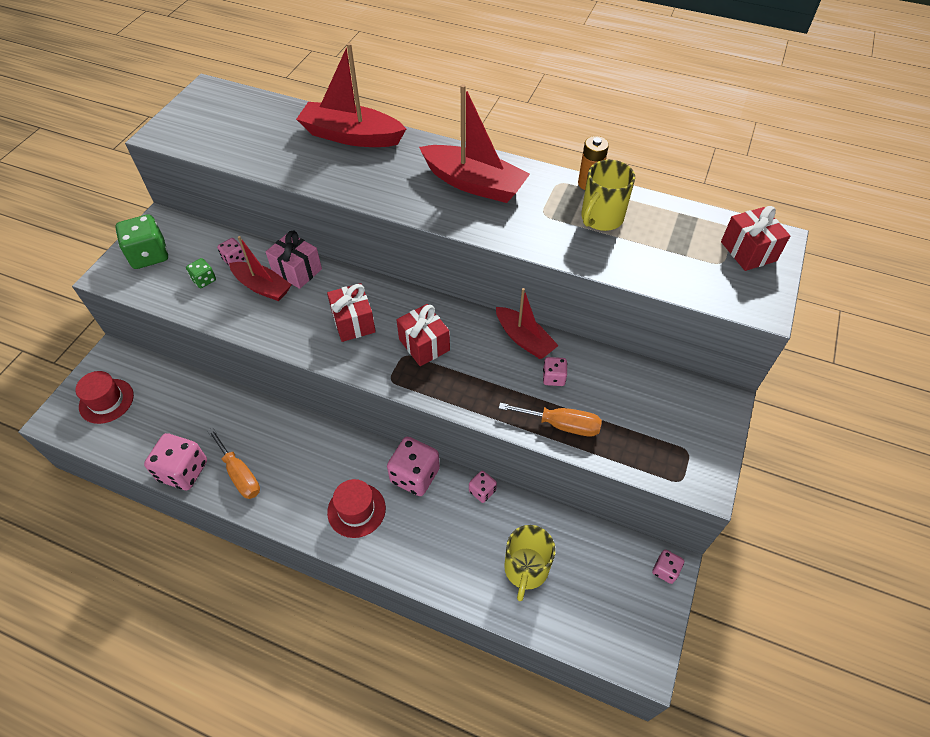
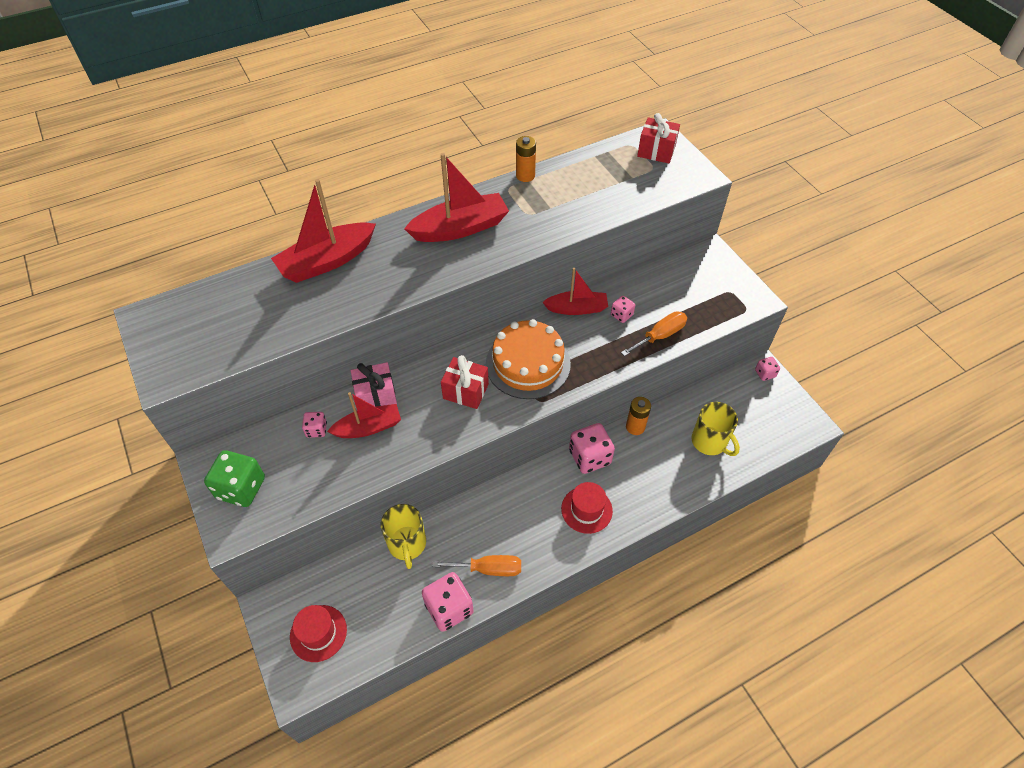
camera: 50 degrees left, 0 degrees up
green dice [186,258,216,288] -> none
red gift [397,304,450,366] -> orange cake [486,319,571,399]
pink dice [469,470,497,503] -> orange battery [626,397,651,435]
yellow mug [581,160,635,231] -> yellow mug moved to [381,504,426,569]

